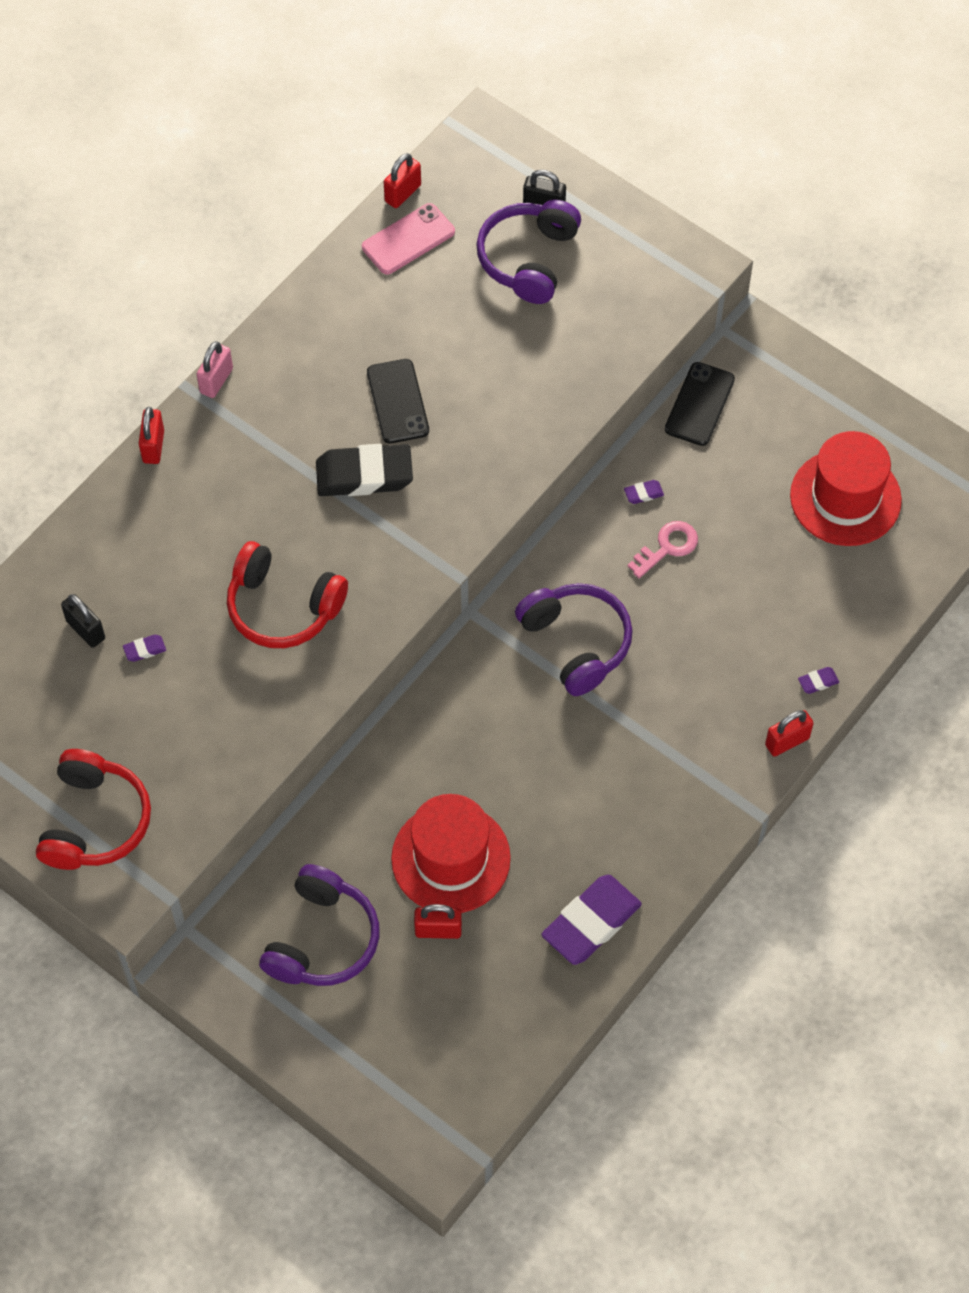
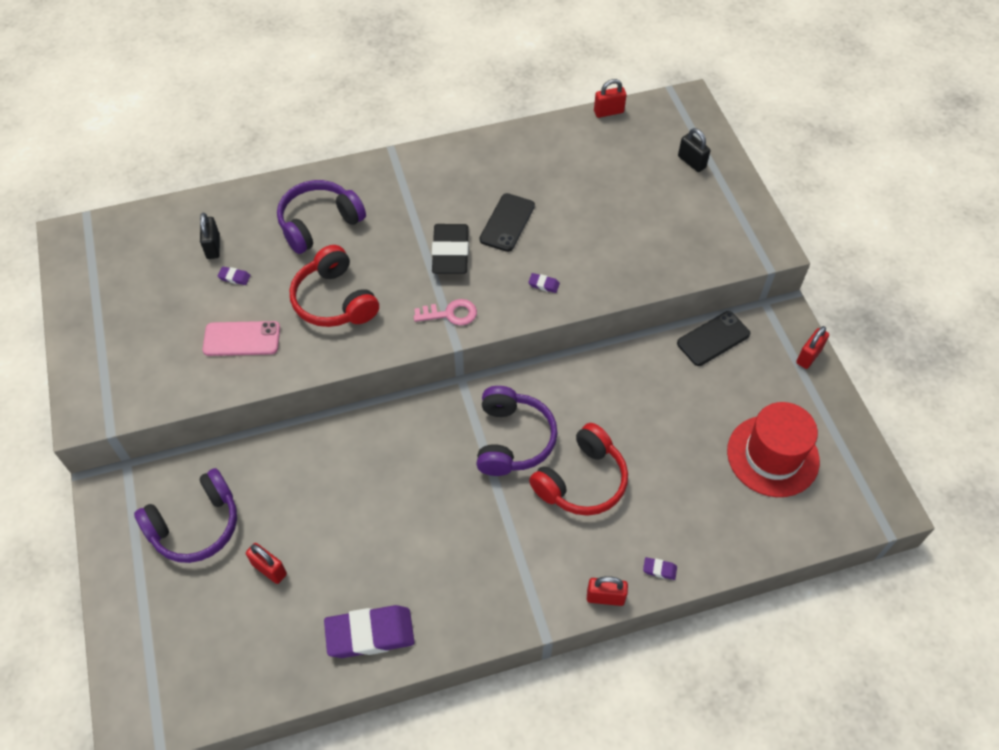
camera: 35 degrees right, 5 degrees down
red headphones [36,749,151,870] -> red headphones moved to [529,423,628,516]
red padlock [139,407,164,464] -> red padlock moved to [796,326,829,369]
pink padlock [196,341,233,398] -> none
black eraser [316,444,413,496] -> black eraser turned 60 degrees clockwise [432,224,469,274]
pink phone [362,203,455,275] -> pink phone moved to [203,321,280,356]
red hat [391,794,511,913] -> none
purple headphones [476,200,581,304] -> purple headphones moved to [277,180,366,254]
purple eraser [624,480,664,504] -> purple eraser moved to [528,273,560,293]
pink key [628,521,698,578] -> pink key moved to [414,299,477,326]

